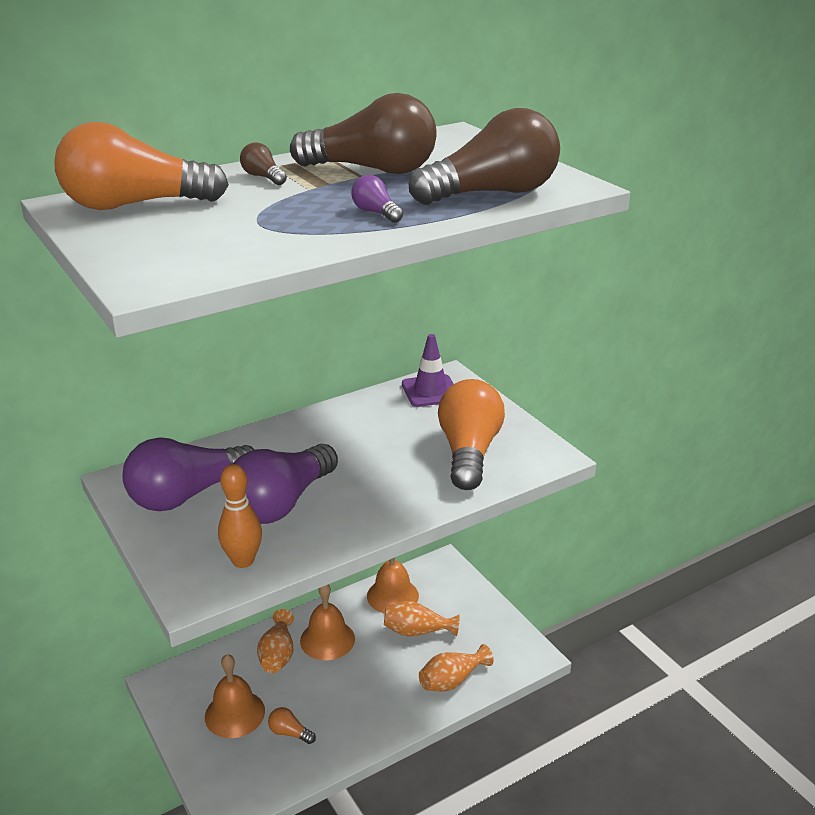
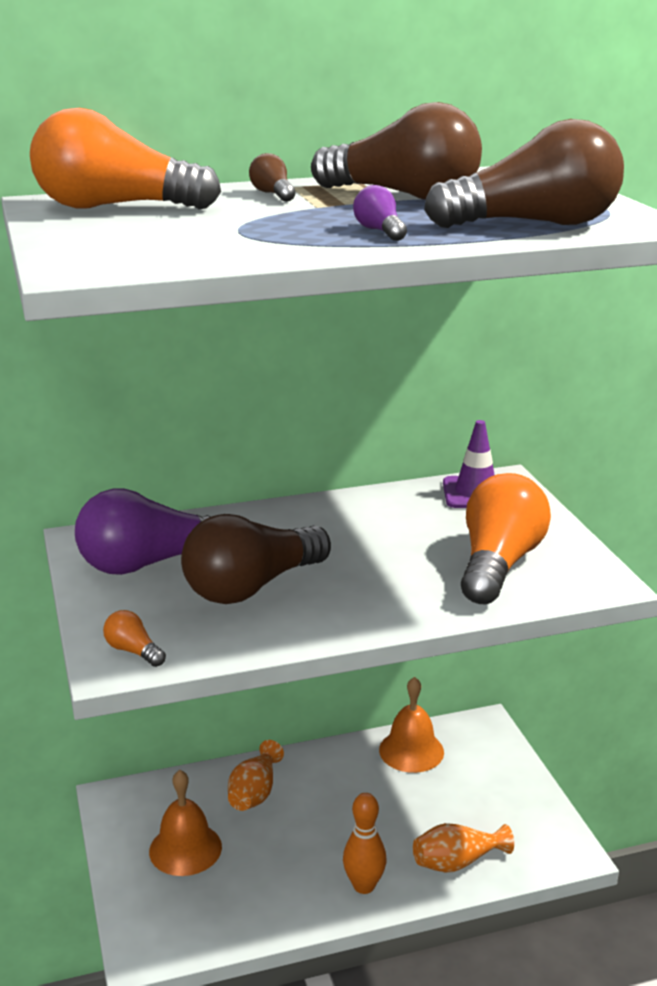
camera: 15 degrees right, 5 degrees down
orange bowling pin [218,464,262,568] -> orange bowling pin moved to [343,793,387,894]
purple light bulb [233,444,338,524] -> brown light bulb [181,514,331,604]
orange light bulb [268,707,316,744] -> orange light bulb moved to [103,610,166,667]
orange bell [300,584,355,660] -> none
orange vase [384,601,460,637] -> none

